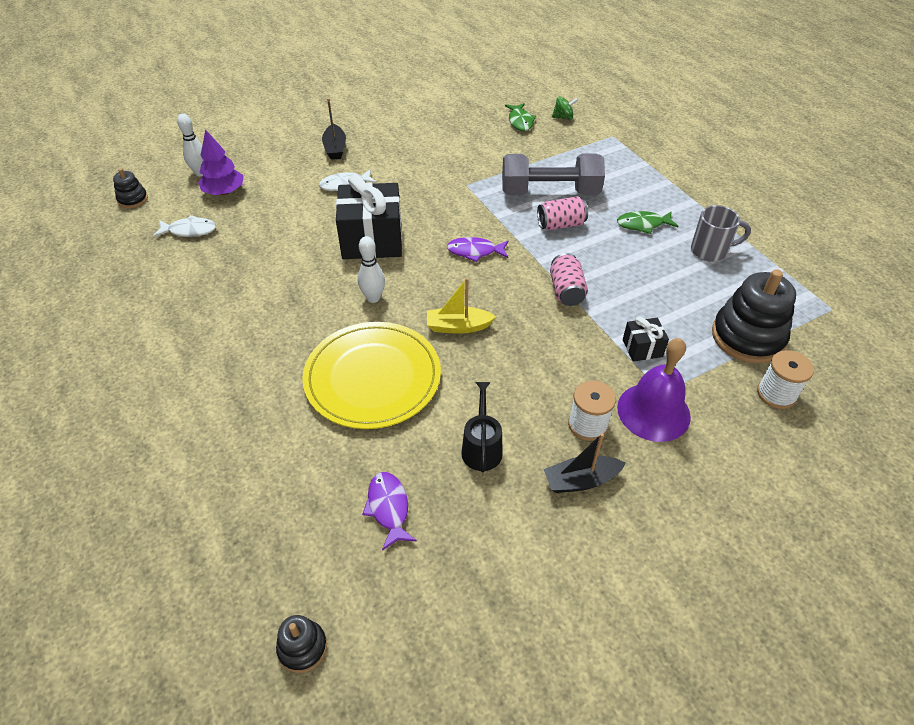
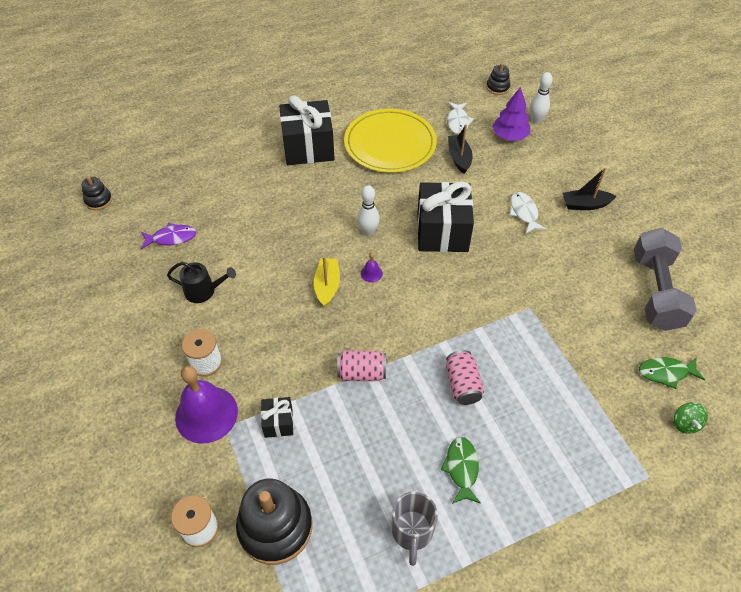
camera: 95 degrees right, 5 degrees up
yellow plate [302,322,441,429] -> yellow plate moved to [344,109,437,173]
purple fish [447,237,508,262] -> none
grey dumbbell [502,154,605,195] -> grey dumbbell moved to [634,228,697,331]
black boat [544,433,626,493] -> black boat moved to [448,124,473,174]
none -> black gift [279,95,335,165]
none -> purple bell [361,252,383,282]

